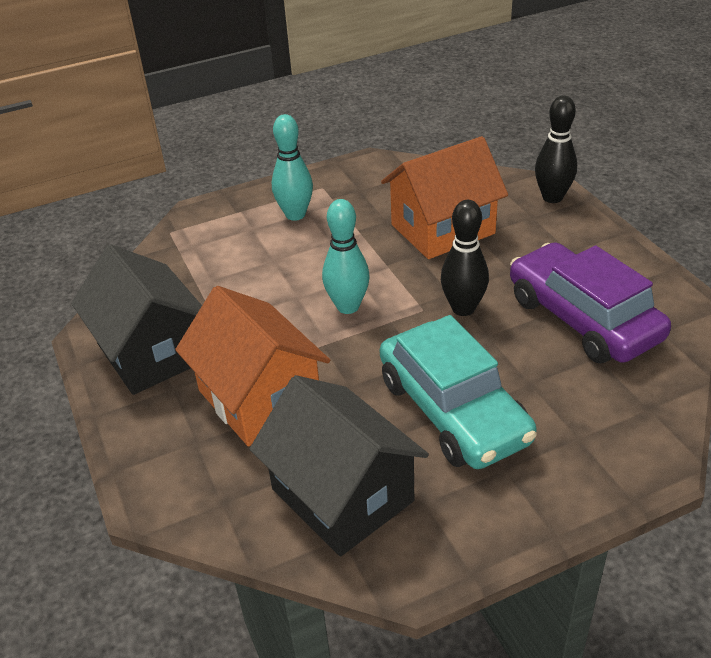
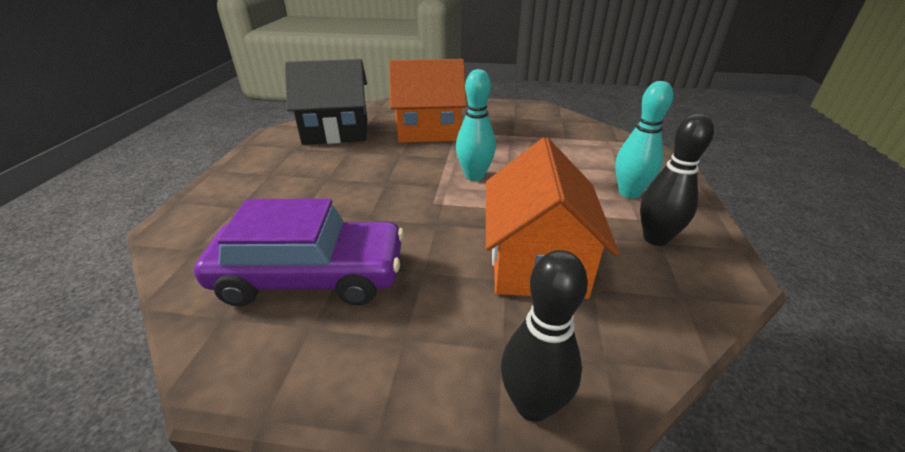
camera: 120 degrees right, 5 degrees down
black house [71,244,202,395] -> none
turquoise car [380,315,537,469] -> none
black bowling pin [441,200,489,316] -> black bowling pin moved to [640,114,714,246]

